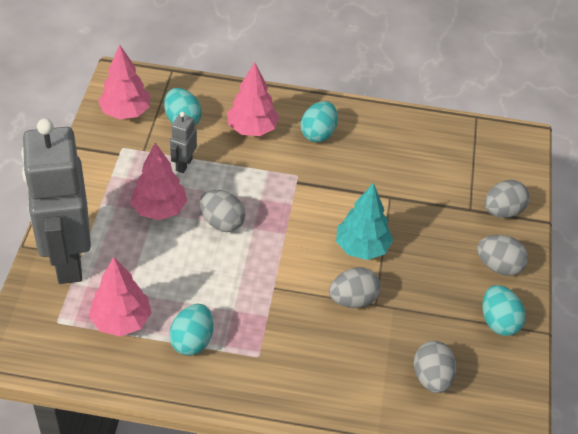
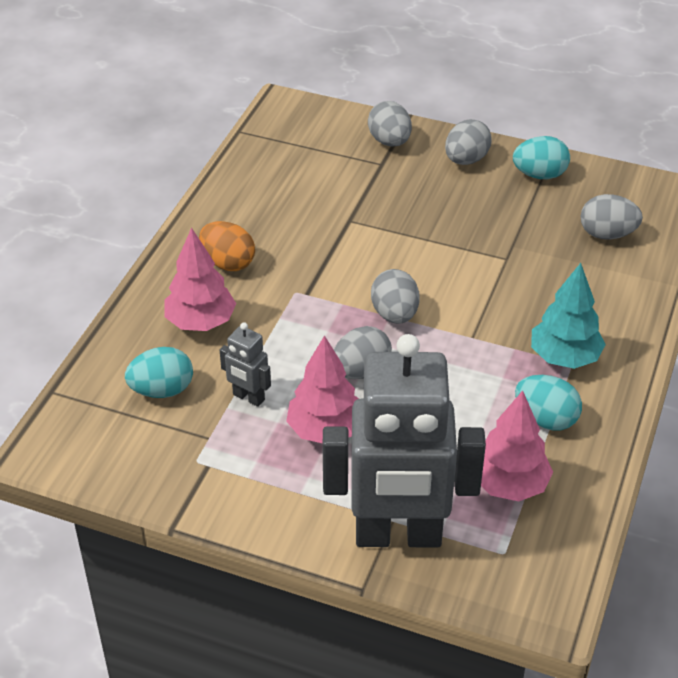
camera: 75 degrees left, 5 degrees down
pink tree [98,45,150,119] -> none
turquoise egg [301,101,338,142] -> orange egg [199,221,255,271]
grey egg [329,267,381,308] -> grey egg moved to [371,269,420,324]
turquoise tree [336,183,393,260] -> turquoise tree moved to [531,263,606,369]

